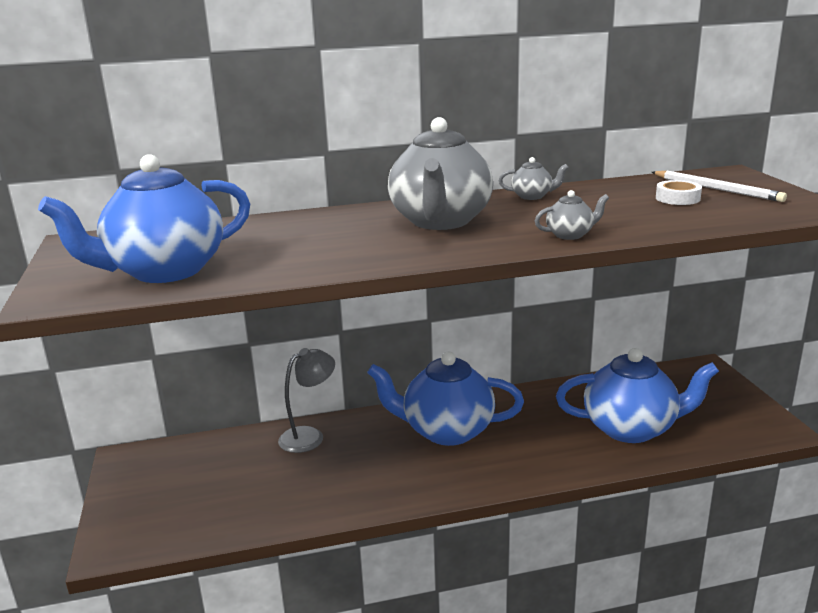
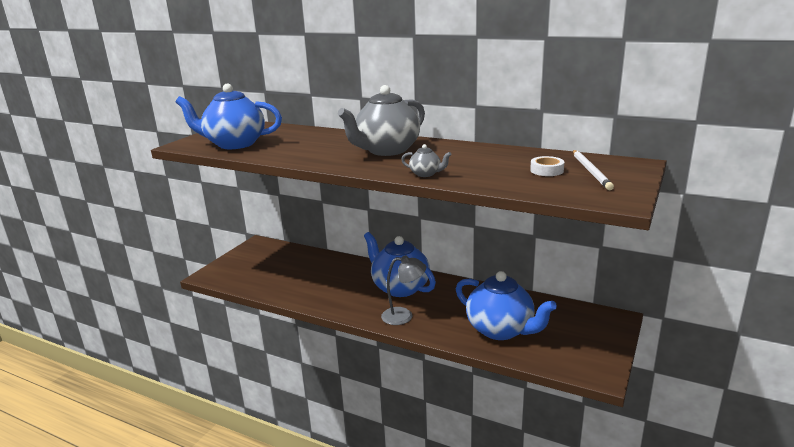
camera: 40 degrees right, 0 degrees up
grey lamp [278,348,335,453] -> grey lamp moved to [381,255,426,325]
grey teapot [499,157,569,200] -> none

